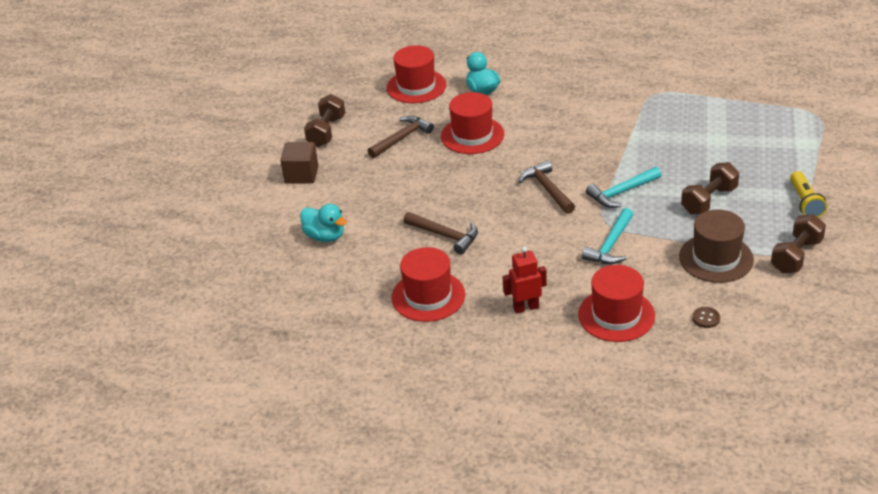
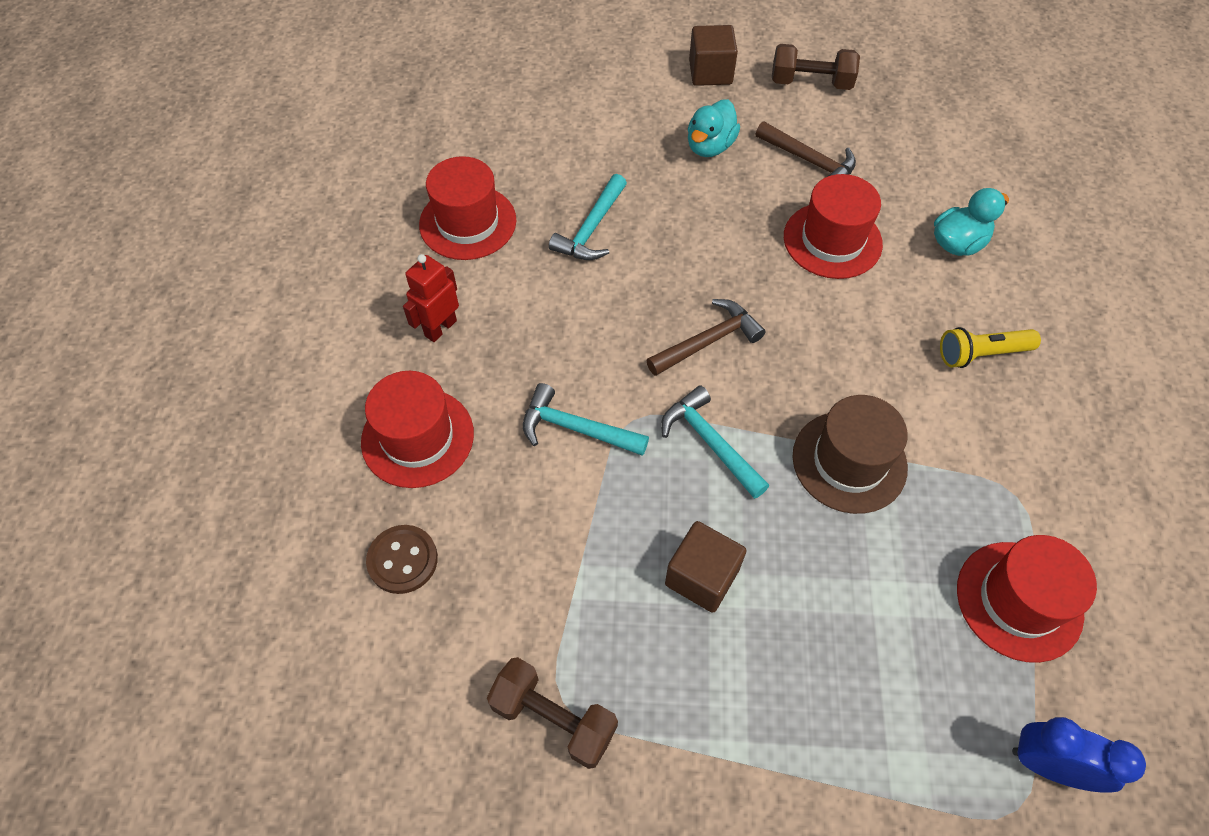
camera: 80 degrees right, 20 degrees up
turquoise duck [300,204,347,242] -> turquoise duck moved to [688,99,740,157]
red hat [387,45,446,103] -> red hat moved to [957,535,1097,663]
brown hammer [403,212,478,254] -> turquoise hammer [549,174,627,260]
red robot [503,246,547,314] -> red robot turned 120 degrees counterclockwise [403,254,459,342]
brown hat [679,210,754,283] -> brown hat moved to [792,395,908,514]
brown dumbbell [681,162,739,214] -> brown cube [665,521,747,613]
brown button [692,307,720,328] -> brown button [366,525,438,594], size x1.63
yellow flashlight [790,171,827,218] -> yellow flashlight moved to [940,327,1041,368]
none -> blue clock [1012,717,1146,792]

